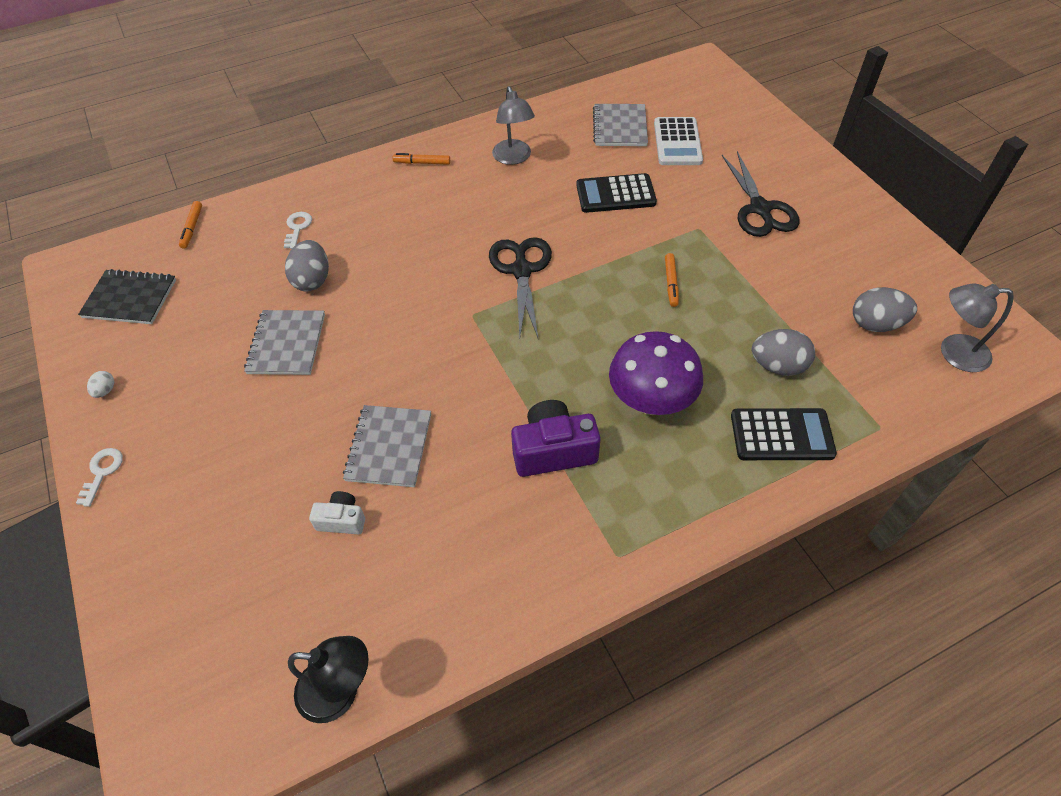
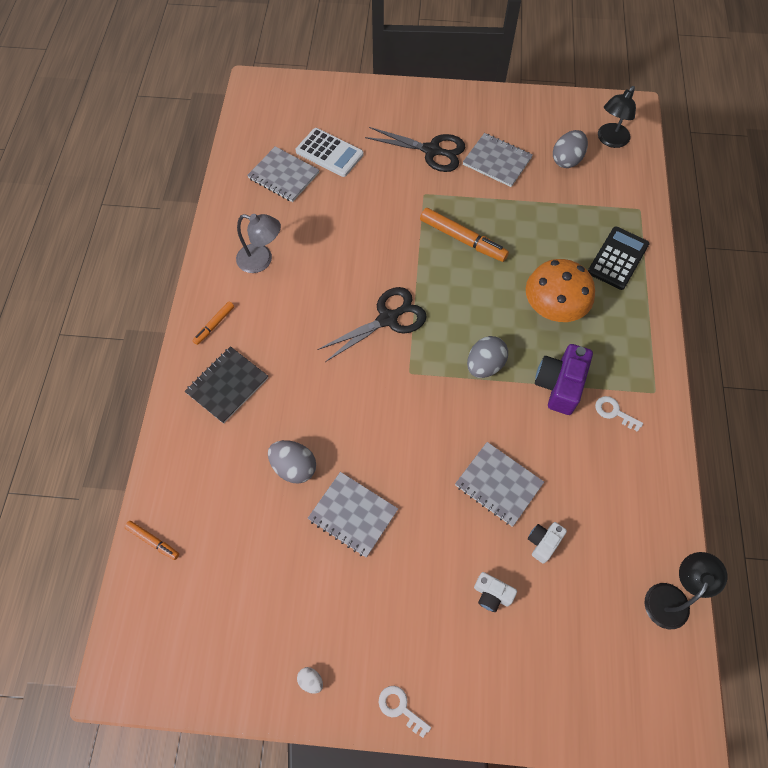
camera: 60 degrees left, 10 degrees up
black notebook [78,269,176,324] -> black notebook moved to [185,346,268,424]
white key [284,212,312,249] -> white key moved to [595,396,643,432]
black scissors [489,237,552,340] -> black scissors turned 120 degrees clockwise [317,287,427,362]
black calculator [576,173,657,213] -> none
purple mushroom [609,331,703,415] -> orange mushroom [526,259,595,322]
orange marker [665,253,679,307] -> orange marker [420,208,509,262], size x1.85
grey egg [752,329,815,376] -> grey egg moved to [467,336,508,378]
grey lamp [941,283,1014,372] -> black lamp [598,86,636,148]
none -> grey notebook [463,133,533,187]
none -> white camera [474,572,517,612]

